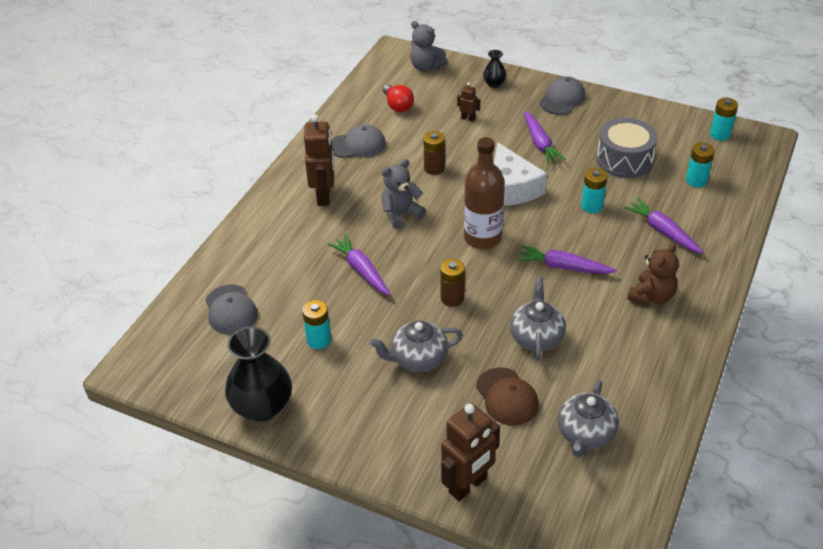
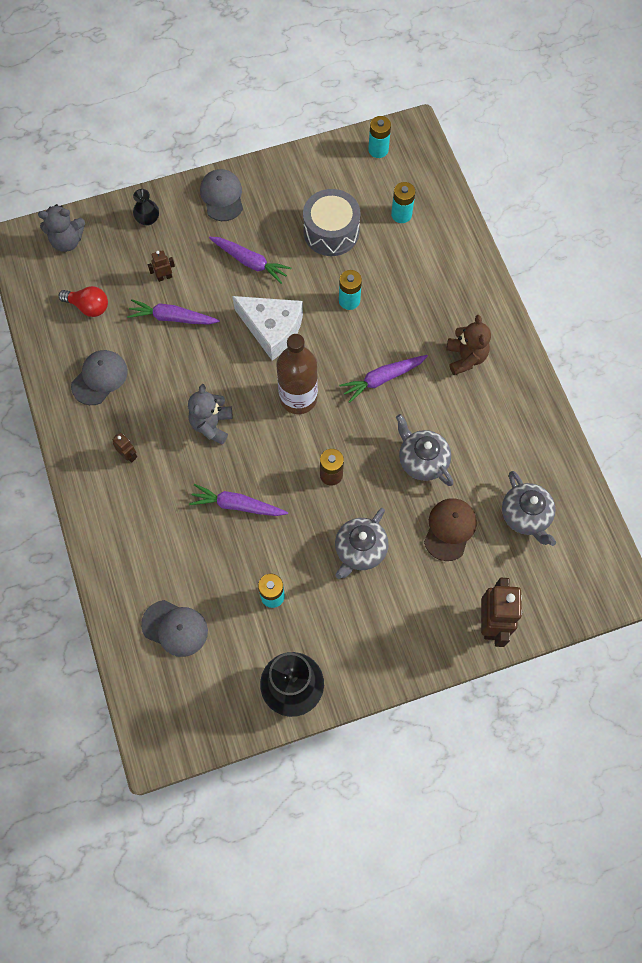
camera: 45 degrees left, 25 degrees up
brown robot [304,114,334,206] -> brown robot [113,433,137,463], size x0.47
brown battery [423,131,445,175] -> none
brown cap [476,367,539,426] -> brown cap turned 90 degrees counterclockwise [424,498,477,561]
purple carrot [624,198,704,254] -> purple carrot moved to [127,299,220,325]

